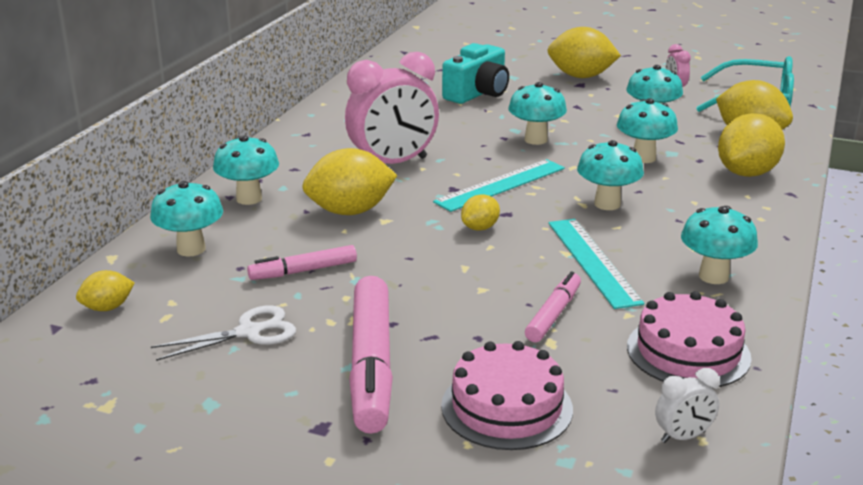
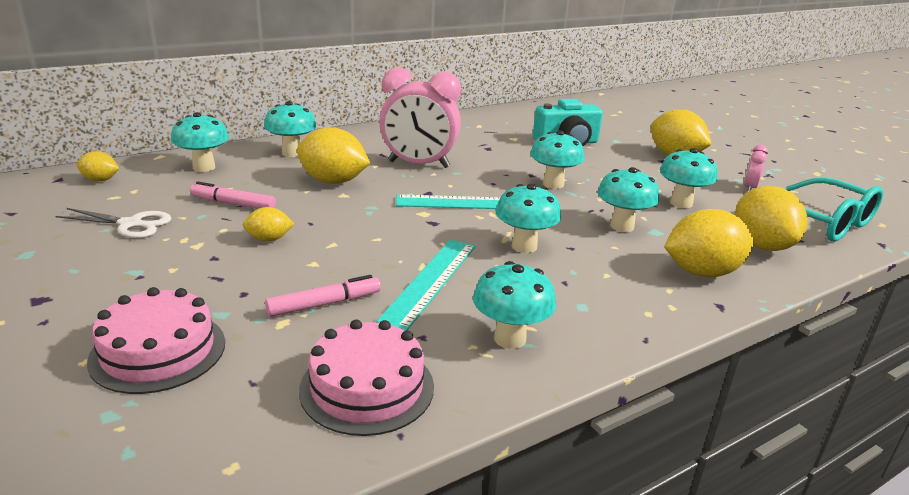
camera: 35 degrees right, 0 degrees up
pink marker [349,276,393,434] -> none
yellow lemon [461,194,500,231] -> yellow lemon moved to [243,207,294,242]
white clock [655,368,720,443] -> none

